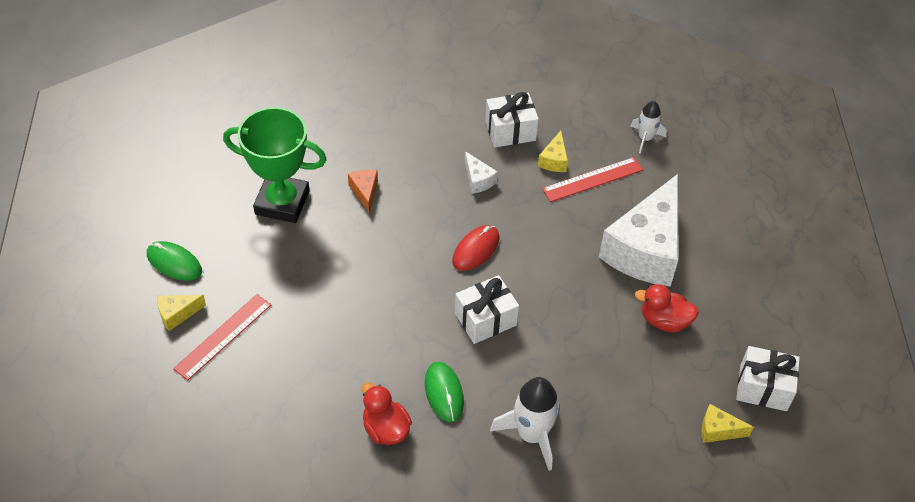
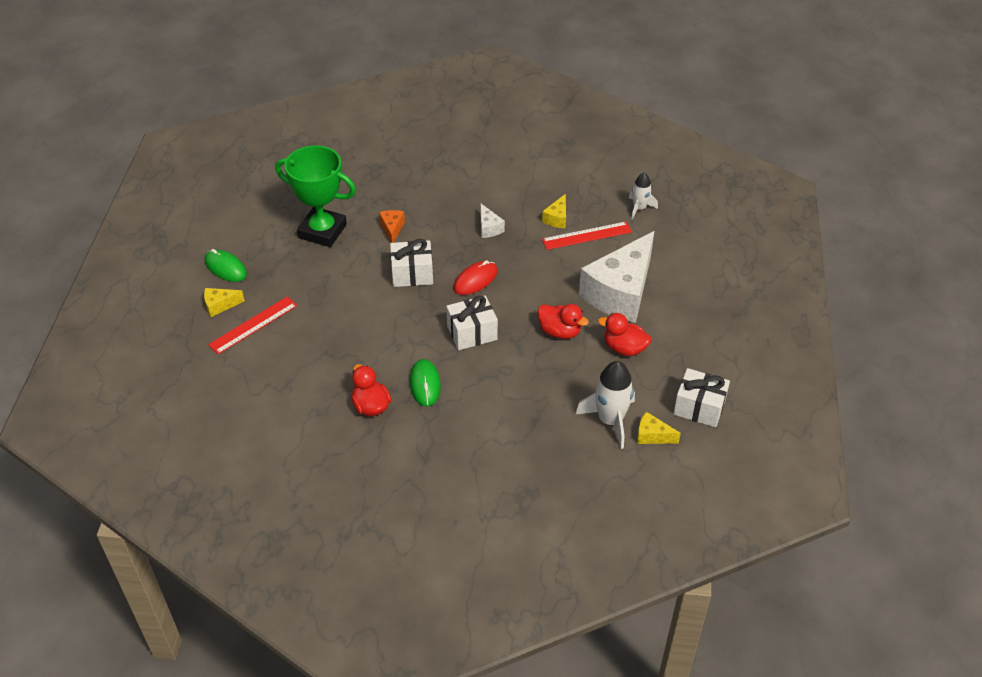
camera: 10 degrees right, 5 degrees down
white gift [485,92,539,147] -> white gift moved to [390,239,433,287]
white rocket [490,377,560,471] -> white rocket moved to [576,361,635,449]
none -> red duck [538,304,589,339]

